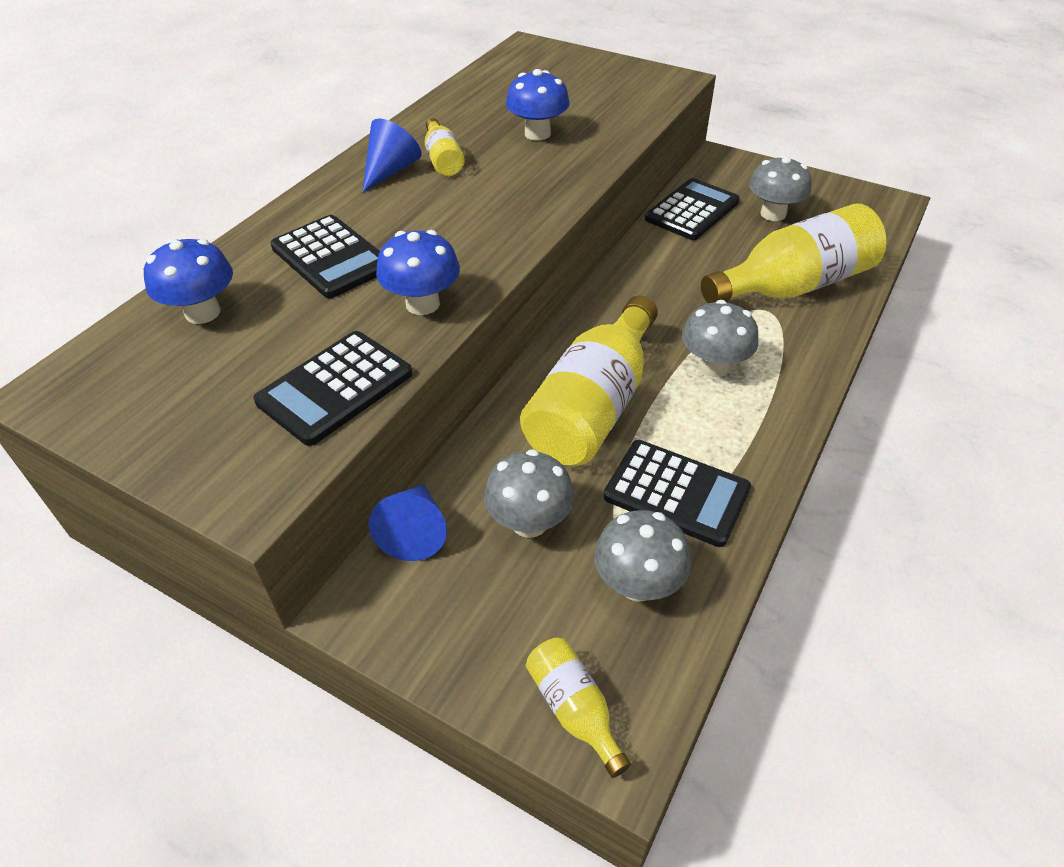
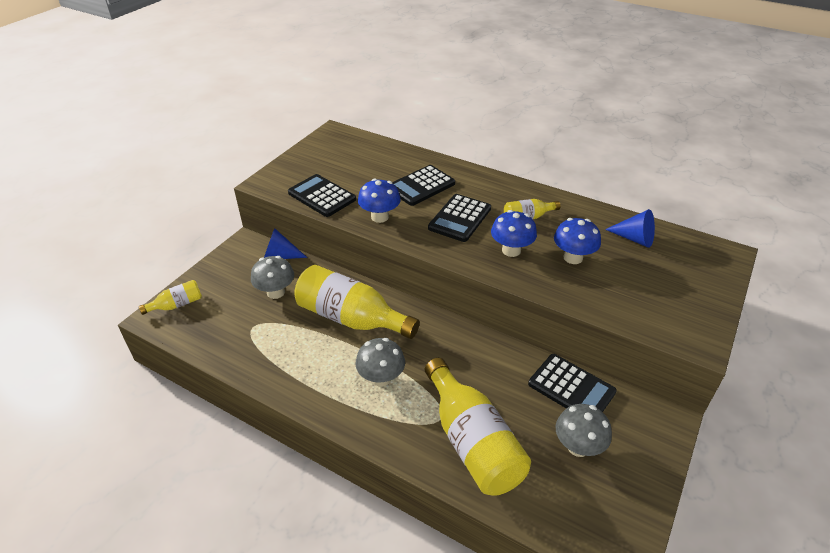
camera: 90 degrees right, 5 degrees down
blue mushroom [144,238,233,324] -> blue mushroom moved to [491,210,537,257]
blue cone [362,119,422,192] -> blue cone moved to [605,209,655,248]
grey mushroom [594,510,691,602] -> none
black calculator [603,440,751,547] -> black calculator moved to [428,194,491,242]

